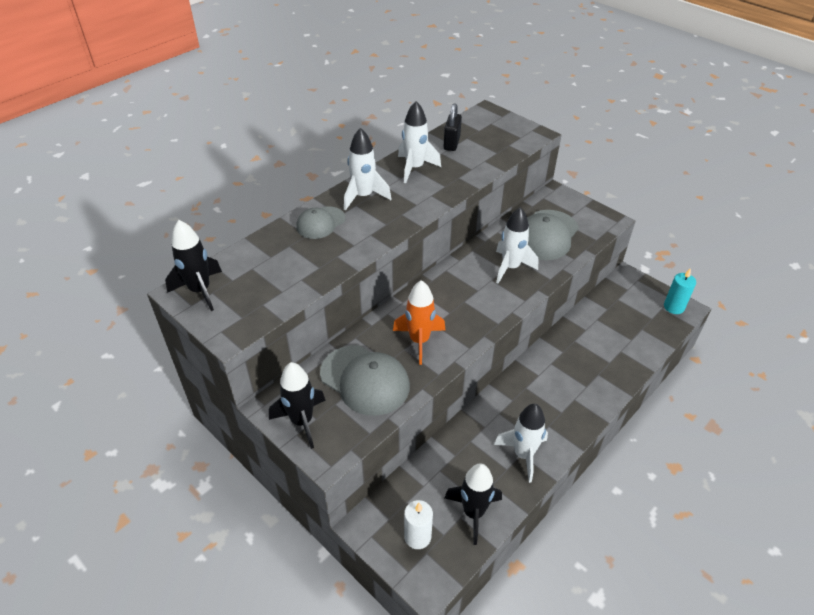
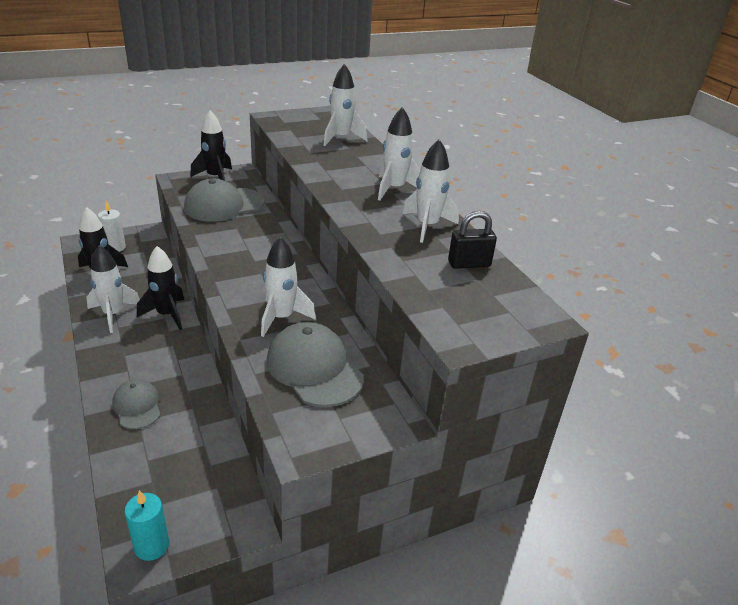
camera: 110 degrees right, 10 degrees down
black rocket [165,220,222,311] -> black rocket moved to [137,246,184,330]
grey cap [296,206,346,239] -> grey cap moved to [112,379,160,429]
orange rocket [393,280,445,365] -> none
black padlock [444,103,462,151] -> black padlock turned 45 degrees counterclockwise [448,211,497,269]
none -> white rocket [324,64,367,146]

